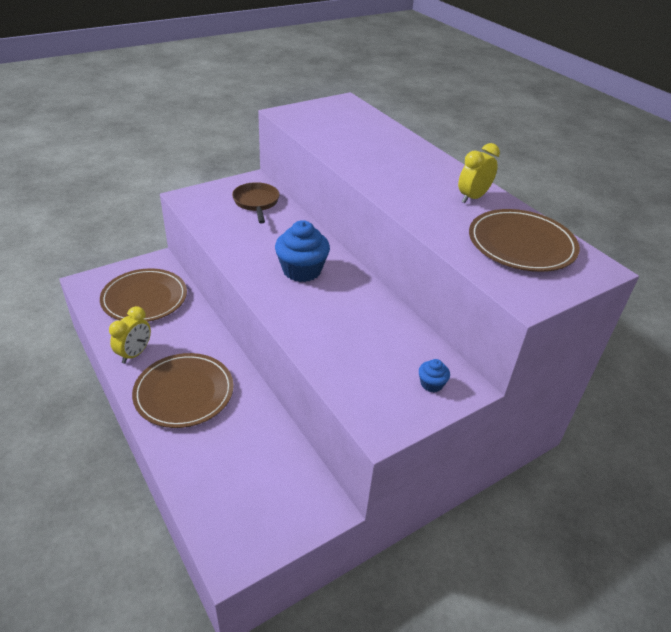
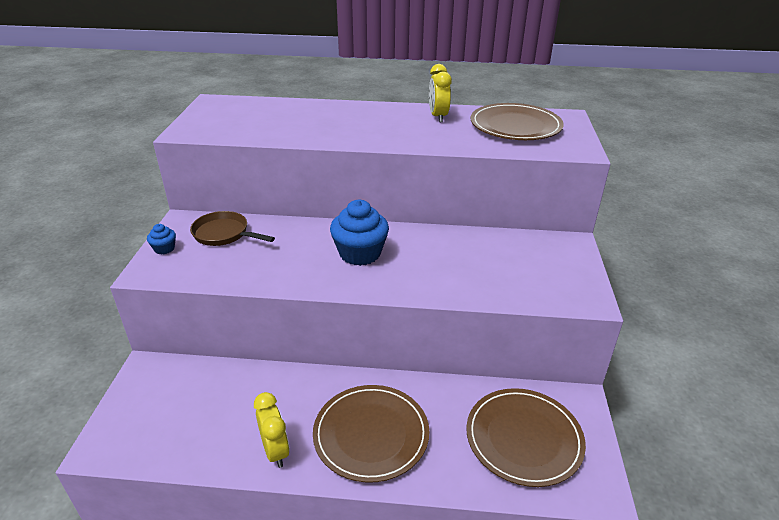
camera: 50 degrees left, 5 degrees down
brown plate [100,268,187,322] -> brown plate moved to [466,388,586,487]
blue cupcake [419,359,450,392] -> blue cupcake moved to [147,224,176,254]

